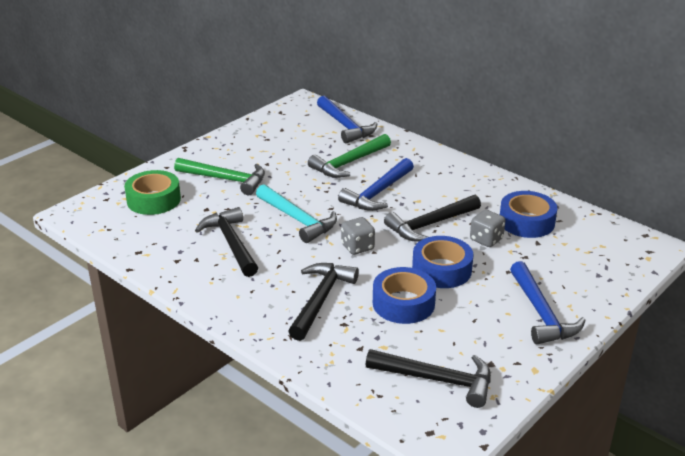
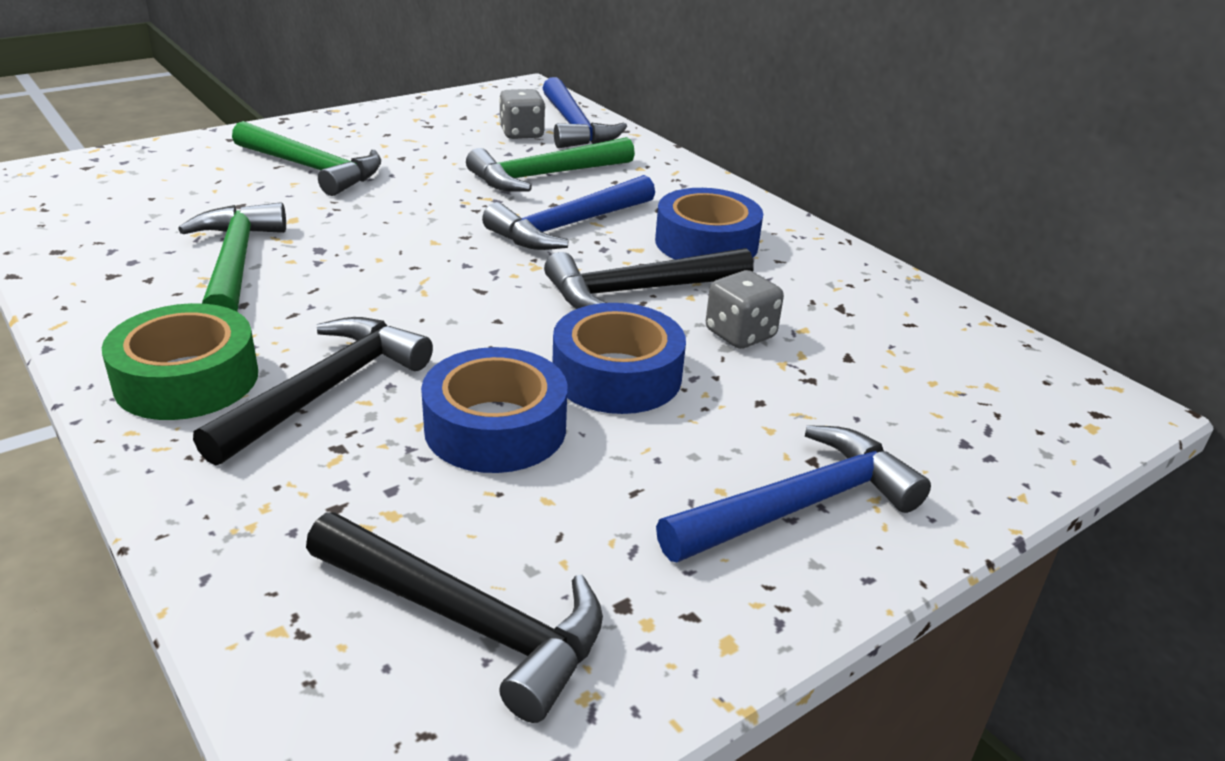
camera: 10 degrees right, 0 degrees up
green tape [124,170,181,215] -> green tape moved to [102,303,258,420]
black hammer [195,207,258,277] -> green hammer [178,202,286,312]
turquoise hammer [256,184,337,243] -> none
grey dice [341,217,375,255] -> grey dice moved to [499,89,545,139]
blue tape [500,191,557,238] -> blue tape moved to [655,188,763,259]
blue hammer [510,261,586,344] -> blue hammer turned 120 degrees counterclockwise [656,425,931,562]

